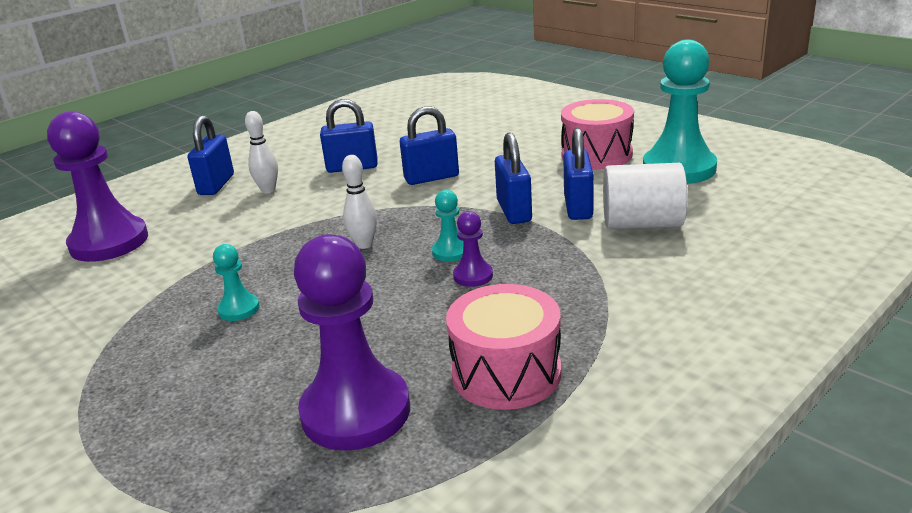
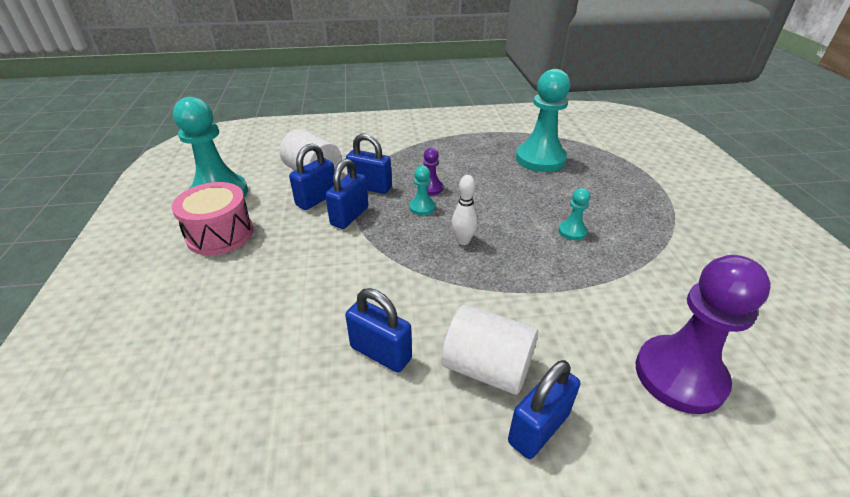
camera: 145 degrees left, 10 degrees up
white bowling pin [245,111,278,193] -> white cylinder [442,304,538,395]
purple pawn [294,234,410,451] -> turquoise pawn [516,69,570,172]
blue padlock [400,106,459,185] -> blue padlock moved to [346,133,392,194]
pink drum [446,284,561,410] -> none

